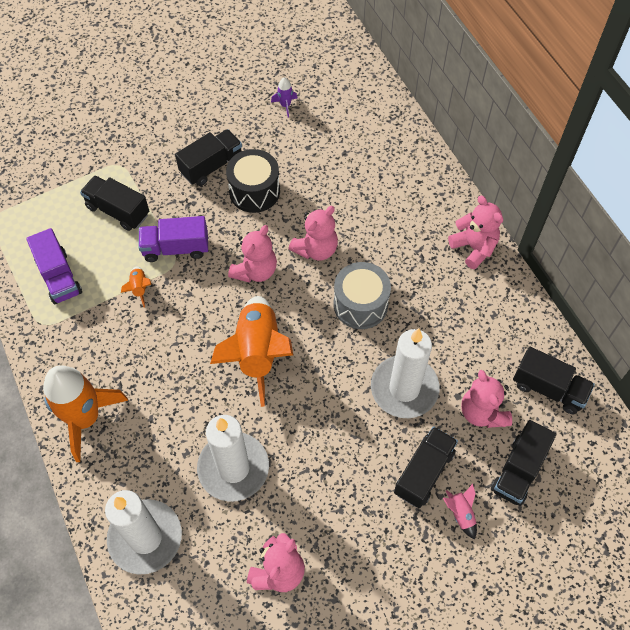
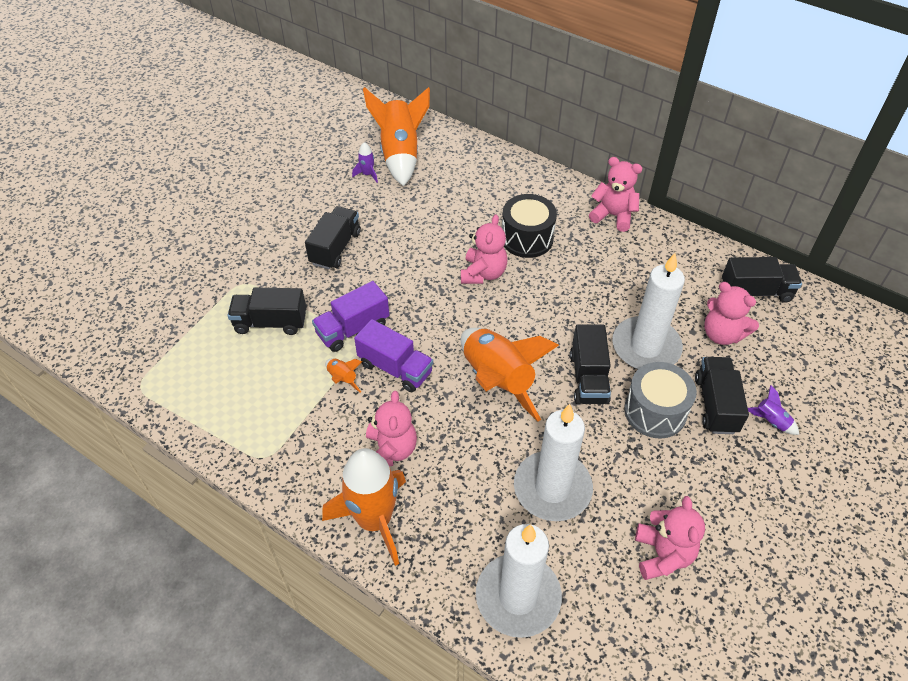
camera: 30 degrees left, 10 degrees down
purple truck [26,228,82,304] -> purple truck moved to [354,319,433,392]
black drum [226,149,280,213] -> black drum moved to [502,194,557,258]
pink teddy bear [228,225,277,283] -> pink teddy bear moved to [366,391,417,467]
grey drum [334,262,391,329] -> grey drum moved to [624,362,697,439]
pink rocket [443,484,477,539] -> purple rocket [748,385,799,435]
black truck [491,420,556,506] -> black truck moved to [570,324,611,404]
none -> orange rocket [363,87,430,186]

